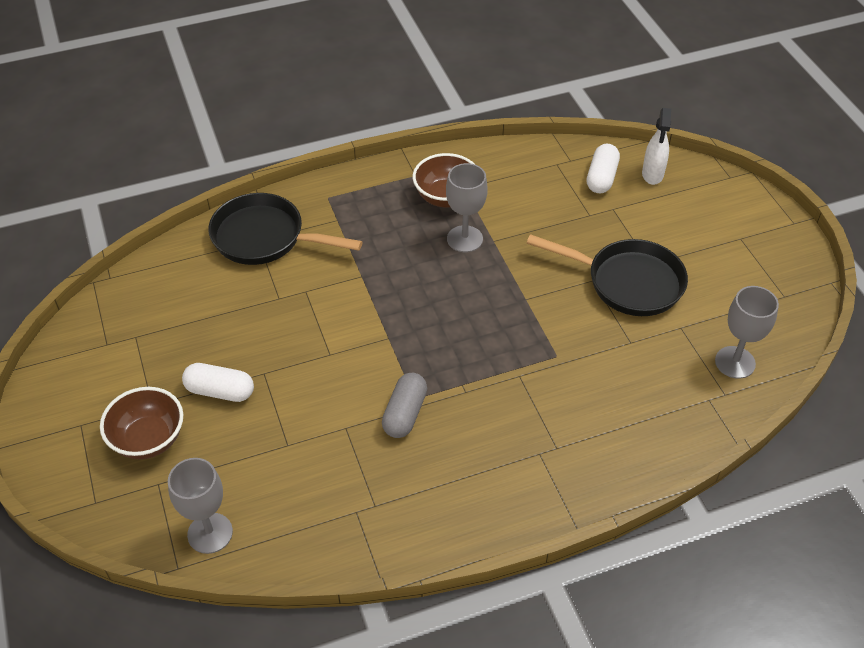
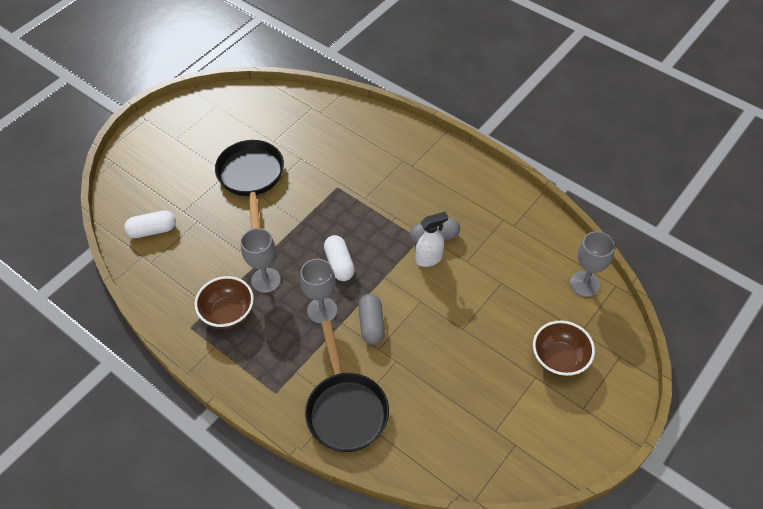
camera: 120 degrees left, 5 degrees up
white capsule [182,363,254,402] -> white capsule moved to [324,235,355,281]
white spray bottle [642,108,671,185] -> white spray bottle moved to [415,212,448,267]
grey goblet [715,286,779,379] -> grey goblet moved to [300,259,337,324]
none -> grey capsule [358,294,385,345]

